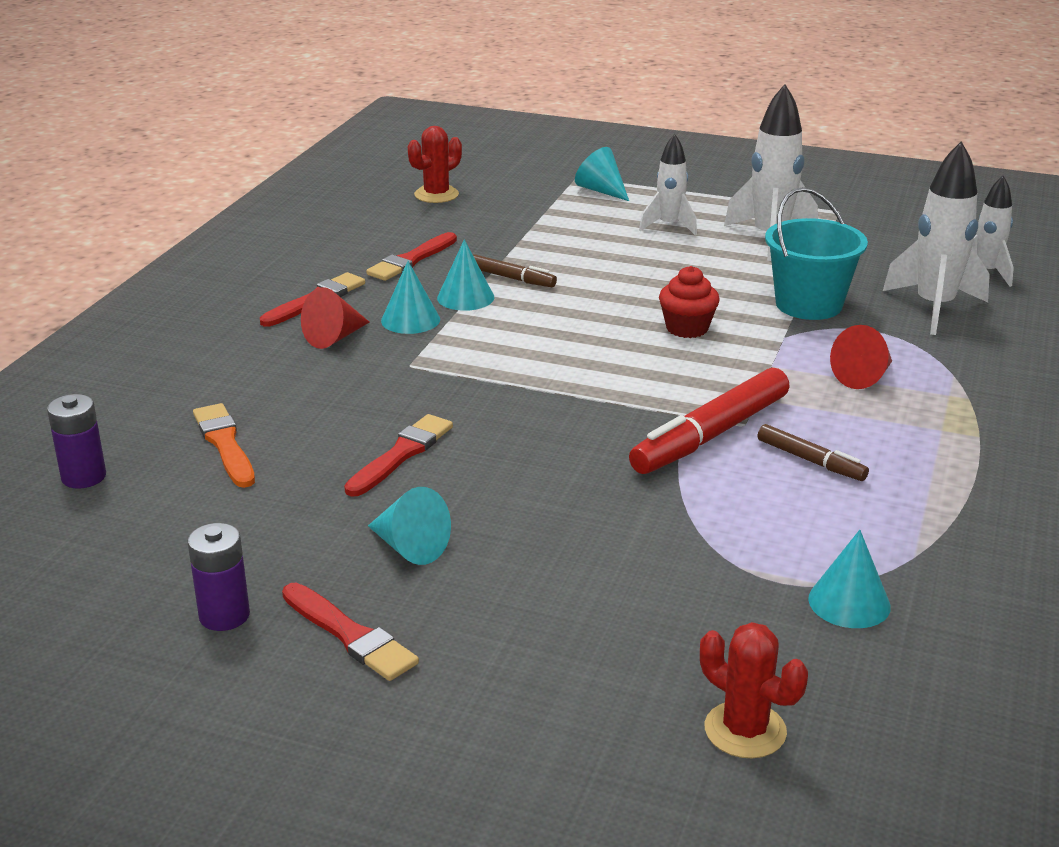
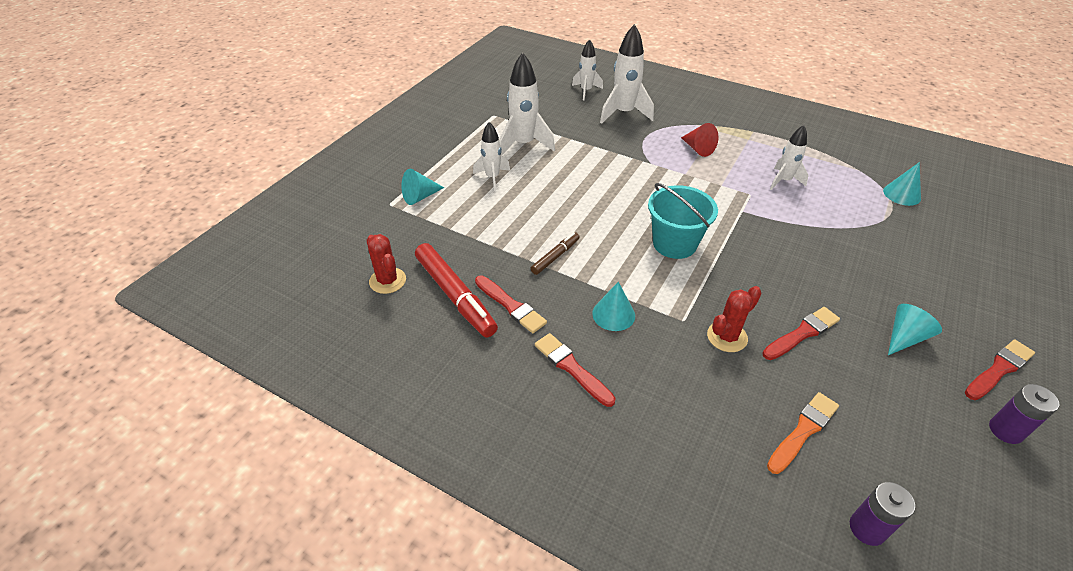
camera: 80 degrees left, 15 degrees up
orange brush [193,403,255,488] -> orange brush turned 150 degrees clockwise [767,392,839,474]
red cone [301,287,369,349] -> none
red brush [344,414,453,497] -> red brush turned 105 degrees clockwise [762,307,840,360]
turquoise cone [437,239,494,311] -> none
red marker [629,368,789,474] -> red marker moved to [415,243,498,337]
red cupcake [659,266,720,338] -> none
red cactus [700,622,808,758] -> red cactus moved to [707,286,762,352]
brown marker [758,424,869,481] -> white rocket [770,125,808,190]
turquoise bucket [765,187,868,320] -> turquoise bucket moved to [648,183,718,259]

